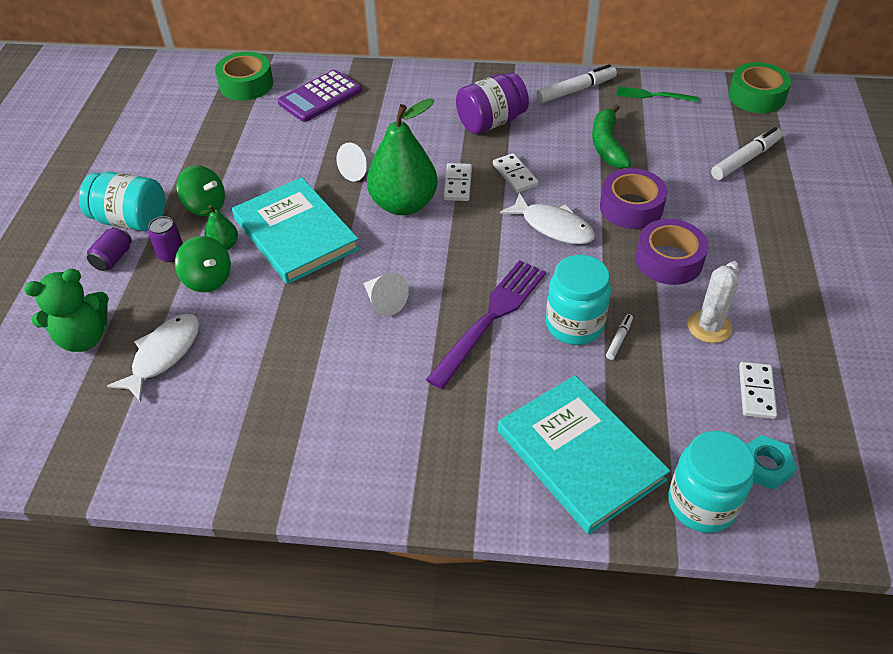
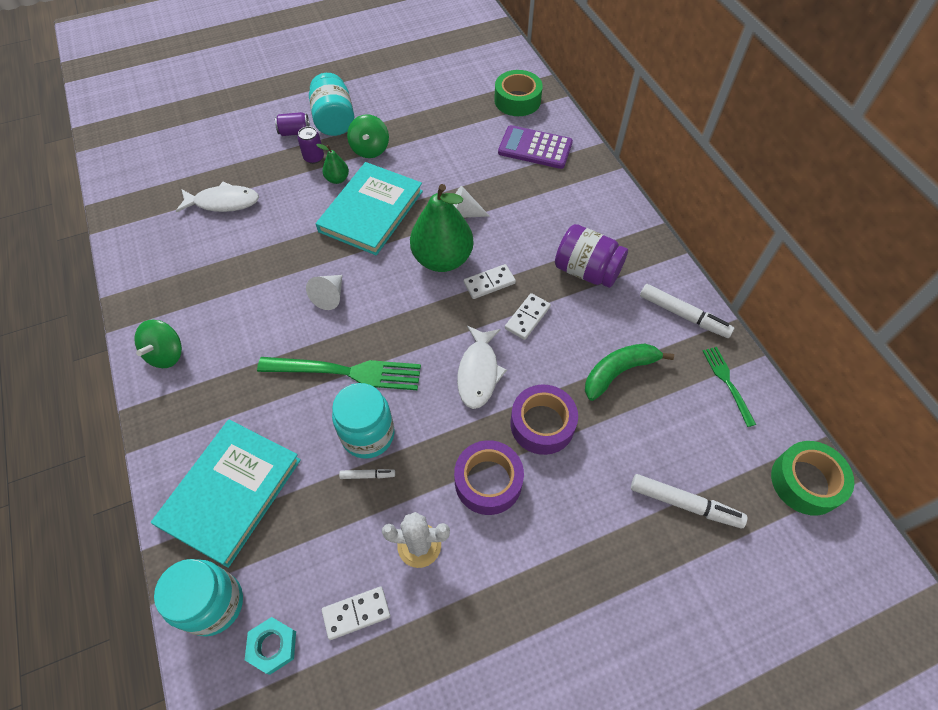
camera: 60 degrees right, 10 degrees up
green teddy bear [24,269,109,352] -> none
green spinning top [175,236,231,292] -> green spinning top moved to [134,320,182,368]
purple fork [426,260,546,389] -> green fork [257,357,421,390]

